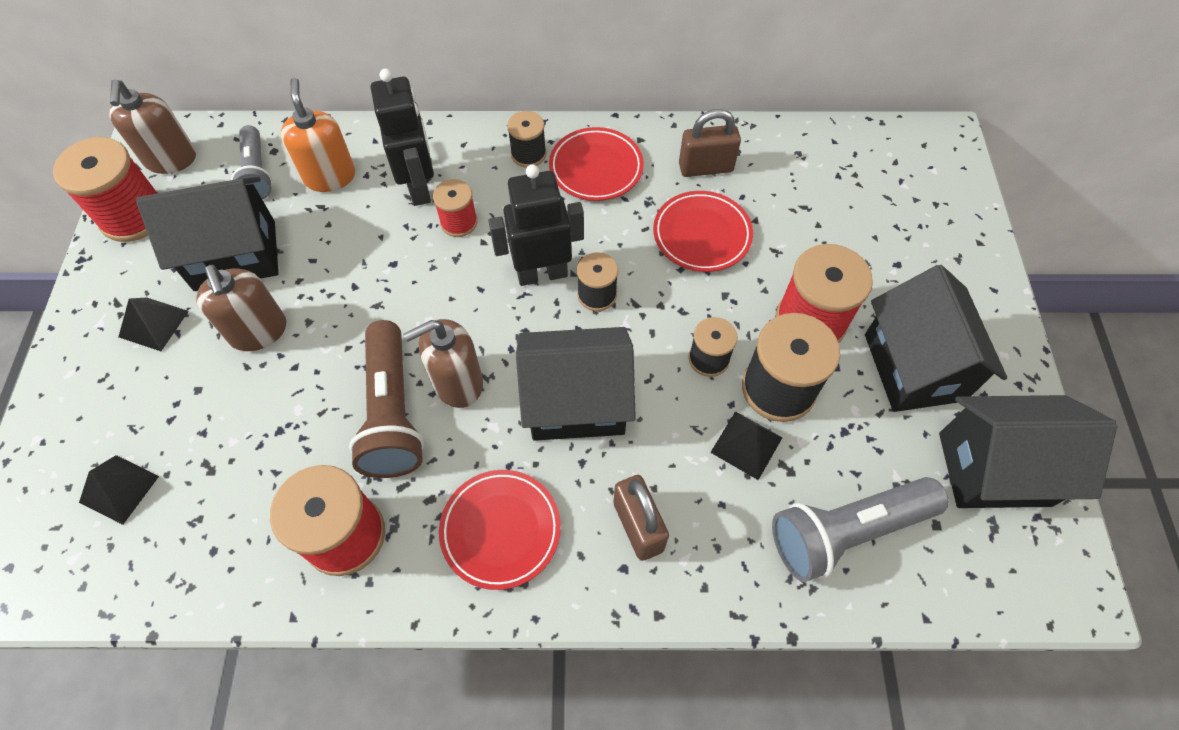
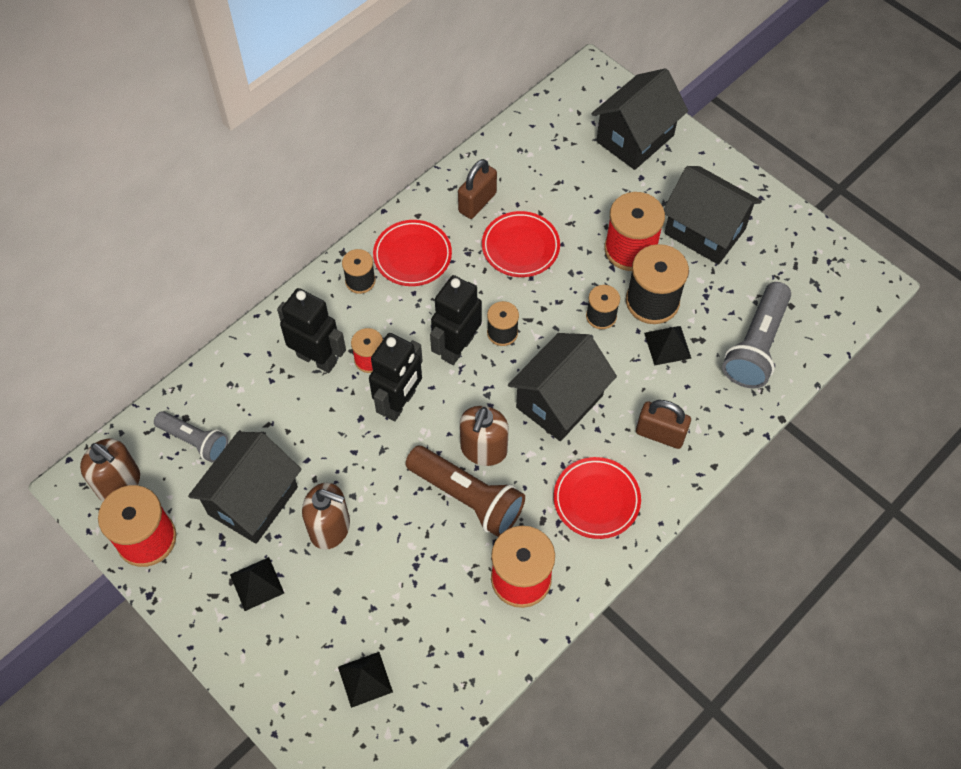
camera: 45 degrees left, 0 degrees up
orange soap dispenser [281,78,355,192] -> none
black house [939,395,1117,508] -> black house moved to [591,68,688,170]
none -> black robot [369,333,423,421]

